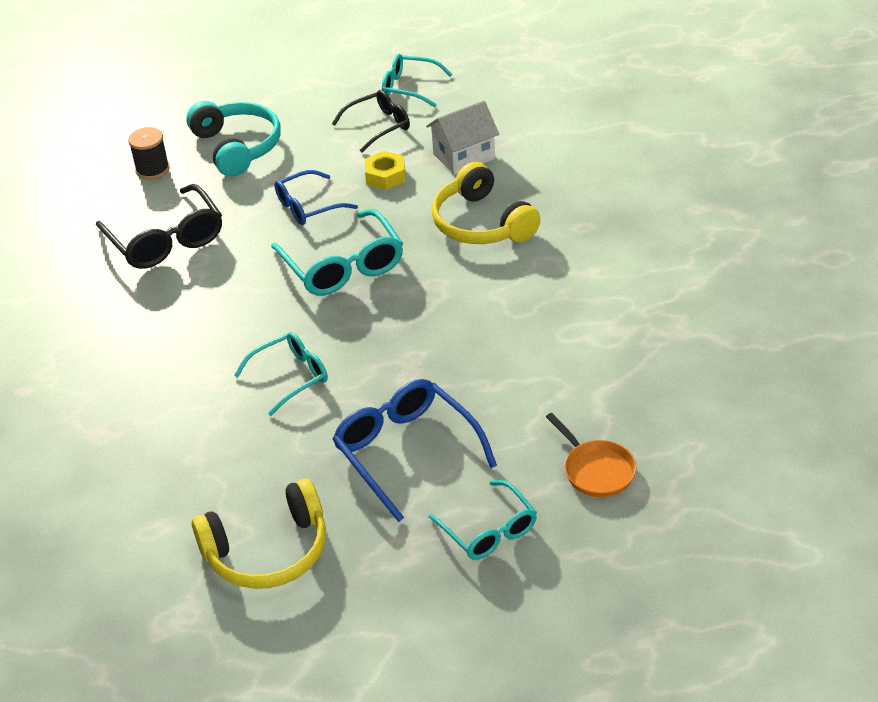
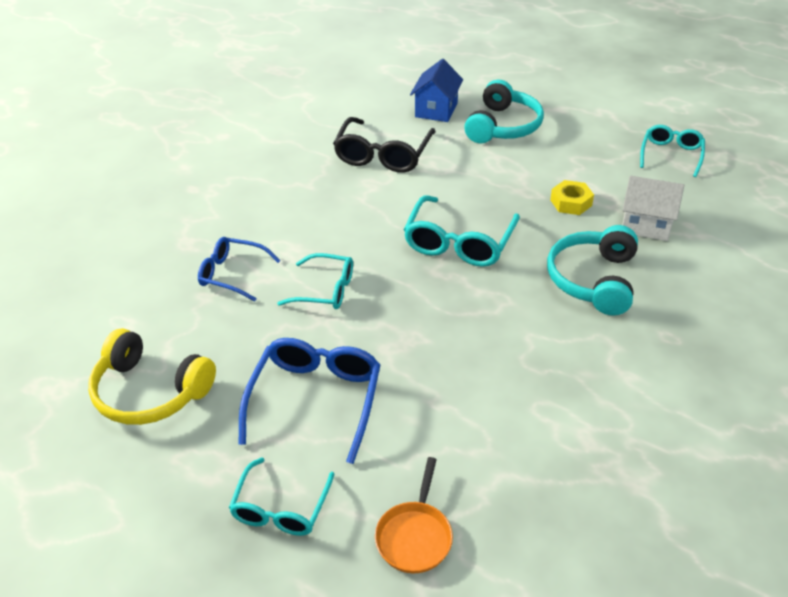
camera: 45 degrees right, 0 degrees up
black spool [128,127,170,180] -> blue house [410,59,463,122]
blue glasses [274,170,358,225] -> blue glasses moved to [198,237,281,302]
black glasses [332,90,410,153] -> none
turquoise glasses [382,54,452,107] -> turquoise glasses turned 45 degrees clockwise [640,125,705,177]
yellow headphones [432,162,541,244] -> turquoise headphones [547,225,638,316]

